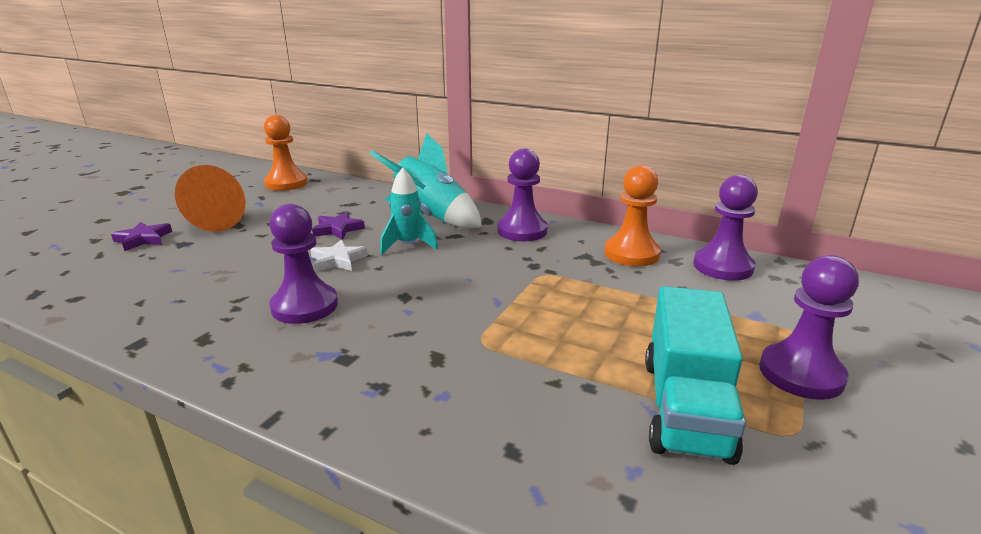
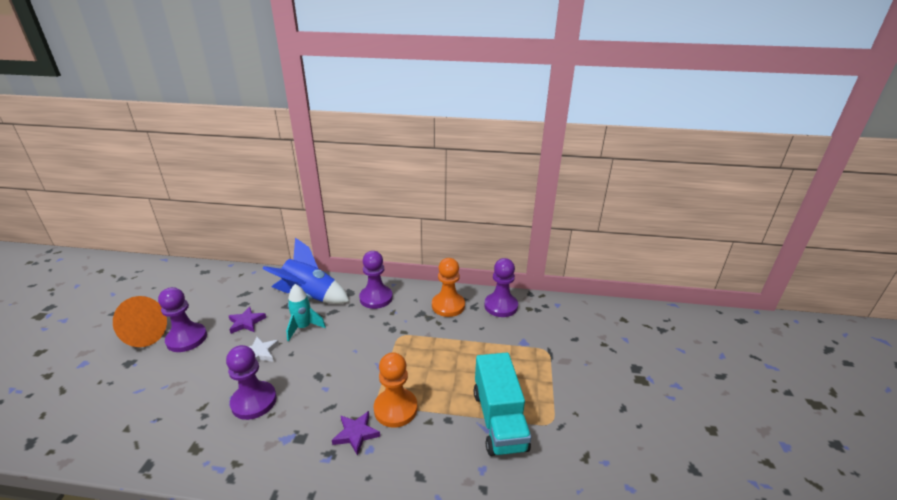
camera: 20 degrees left, 5 degrees up
purple star [111,222,172,251] -> purple star moved to [332,411,380,456]
orange pawn [264,115,308,191] -> orange pawn moved to [374,352,417,428]
turquoise rocket [369,133,482,229] -> blue rocket [262,238,350,304]
purple pawn [759,255,859,400] -> purple pawn moved to [158,287,207,352]

